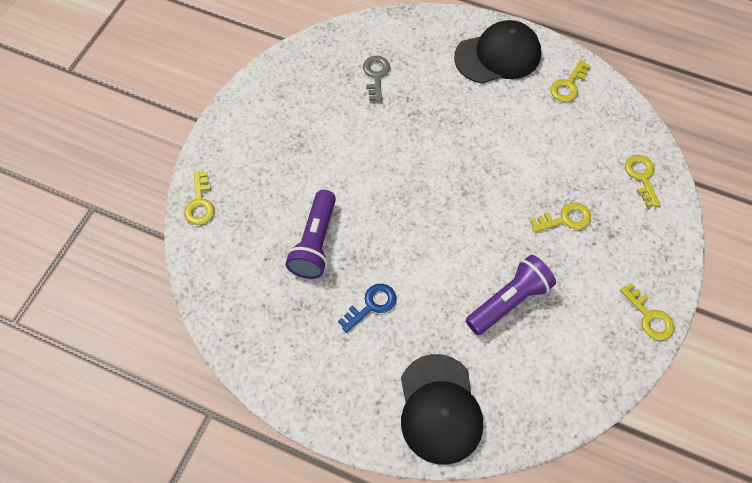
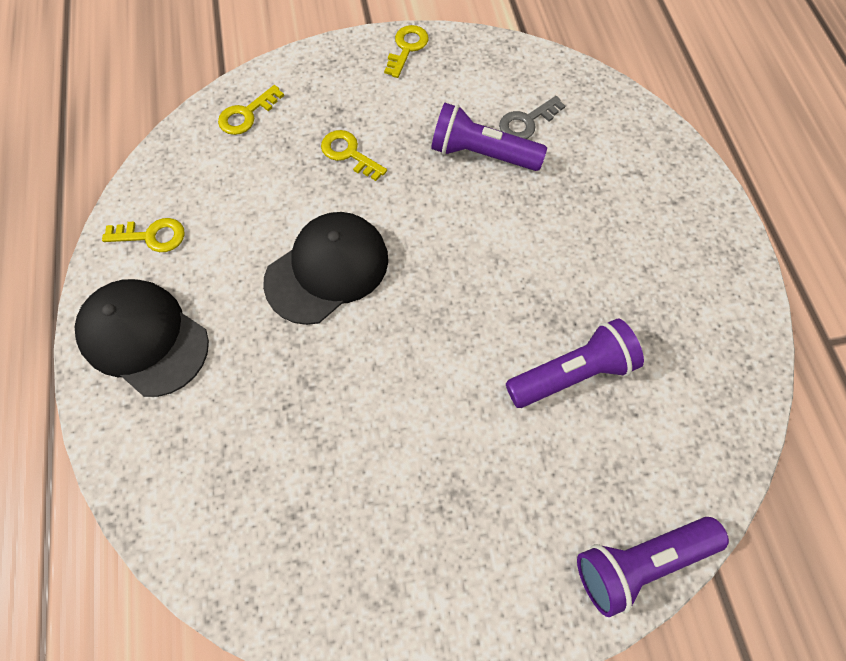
camera: 125 degrees left, 5 degrees up
yellow key [184,171,214,225] -> purple flashlight [577,517,729,617]
blue key [338,284,396,333] -> none
grey key [363,56,390,102] -> grey key moved to [499,96,565,139]
black cap [401,354,483,465] -> black cap moved to [263,212,388,325]

